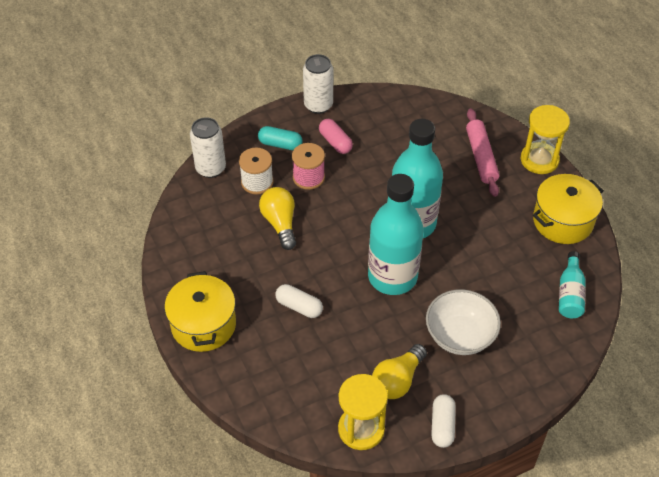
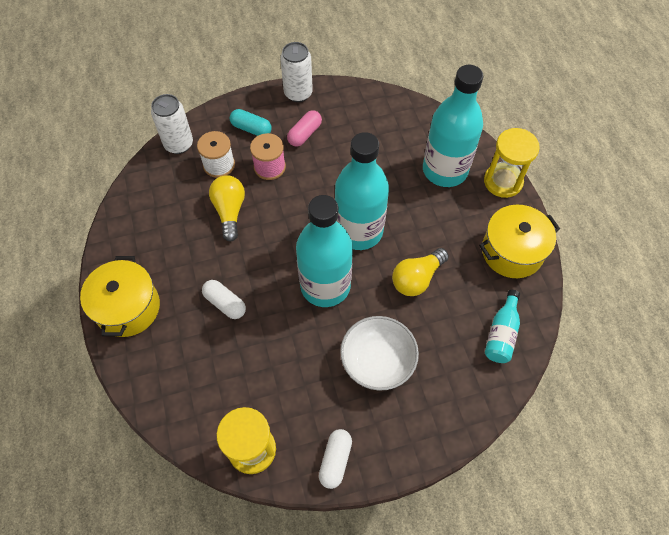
camera: 10 degrees right, 10 degrees up
pink capsule [319,119,353,154] -> pink capsule turned 60 degrees clockwise [287,110,322,147]
yellow light bulb [372,344,427,399] -> yellow light bulb moved to [392,248,449,296]
pink rolling pin [466,108,499,197] -> turquoise bottle [423,65,484,187]

